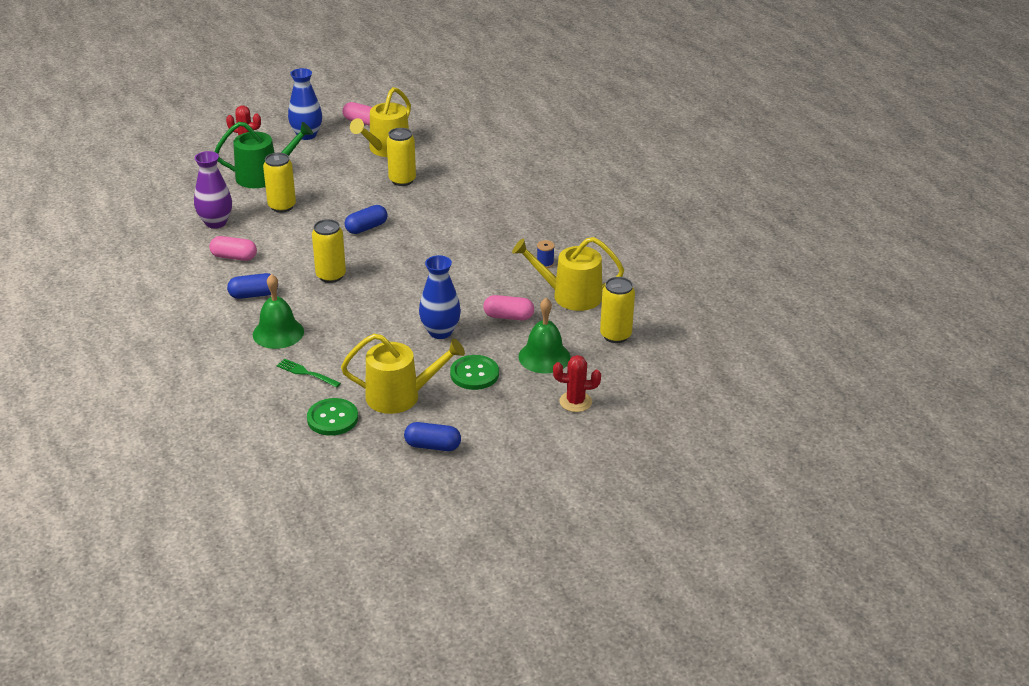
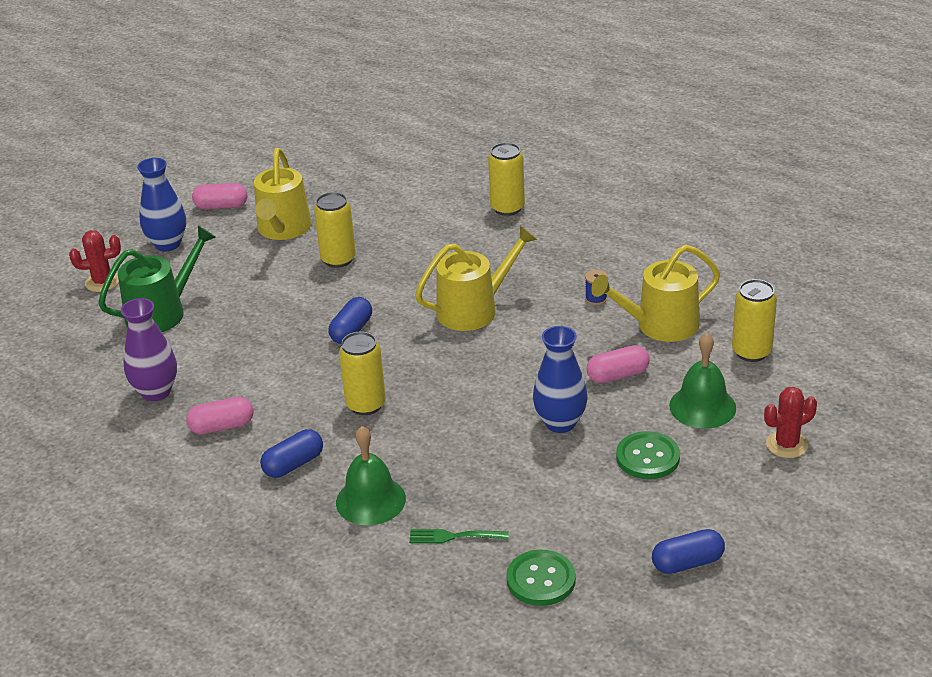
camera: 25 degrees left, 0 degrees up
yellow can [263,153,296,213] -> yellow can moved to [488,142,525,216]
yellow watering can [341,334,465,414] -> yellow watering can moved to [415,226,537,331]

